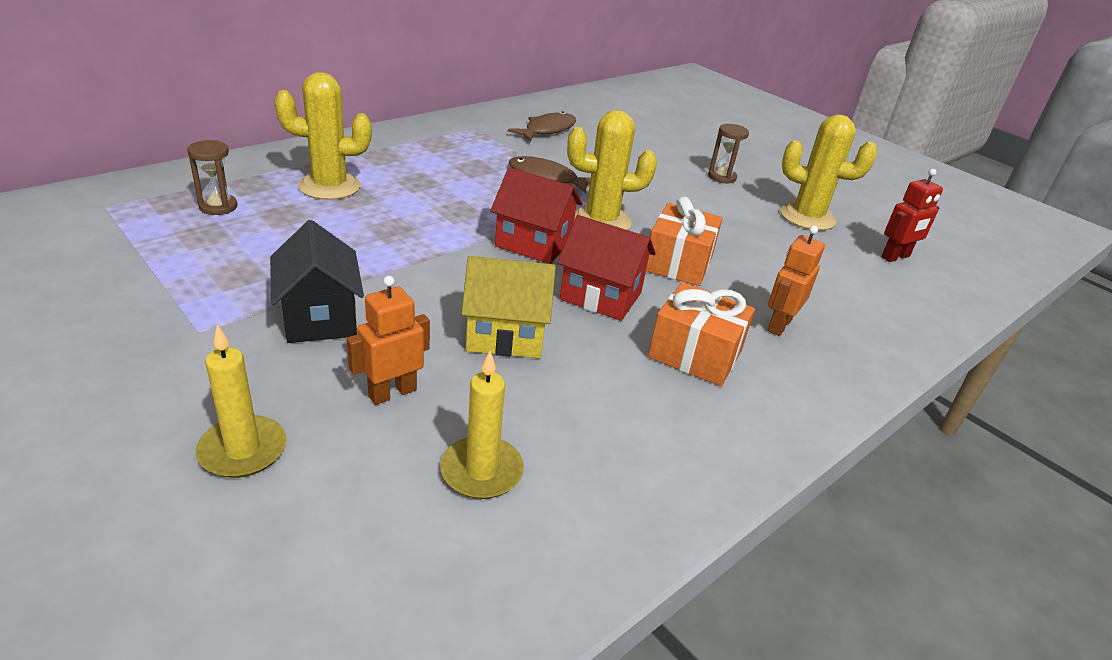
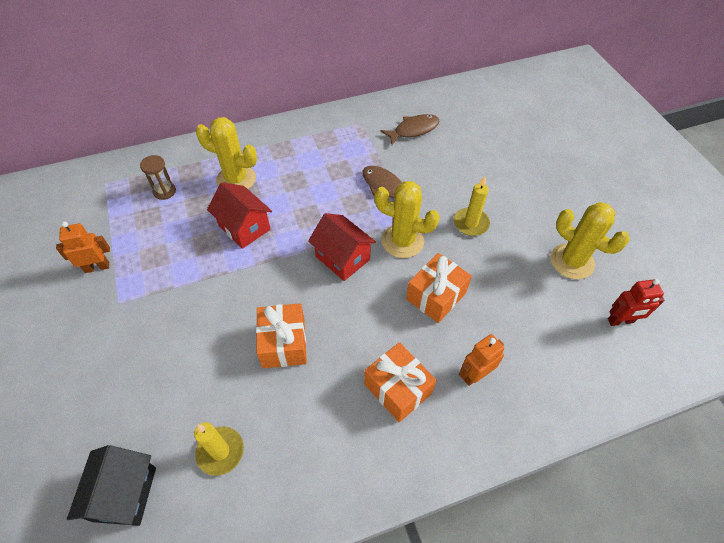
camera: 25 degrees right, 20 degrees up
yellow candle [196,324,287,478] -> yellow candle moved to [454,176,490,236]
black house [270,220,364,343] -> black house moved to [67,445,156,526]
orange robot [346,276,430,405] -> orange robot moved to [56,222,110,273]
yellow house [461,256,556,358] -> orange gift [256,303,307,368]
red house [557,215,656,321] -> red house moved to [207,182,272,249]
brown hourglass [708,124,749,184] -> none

